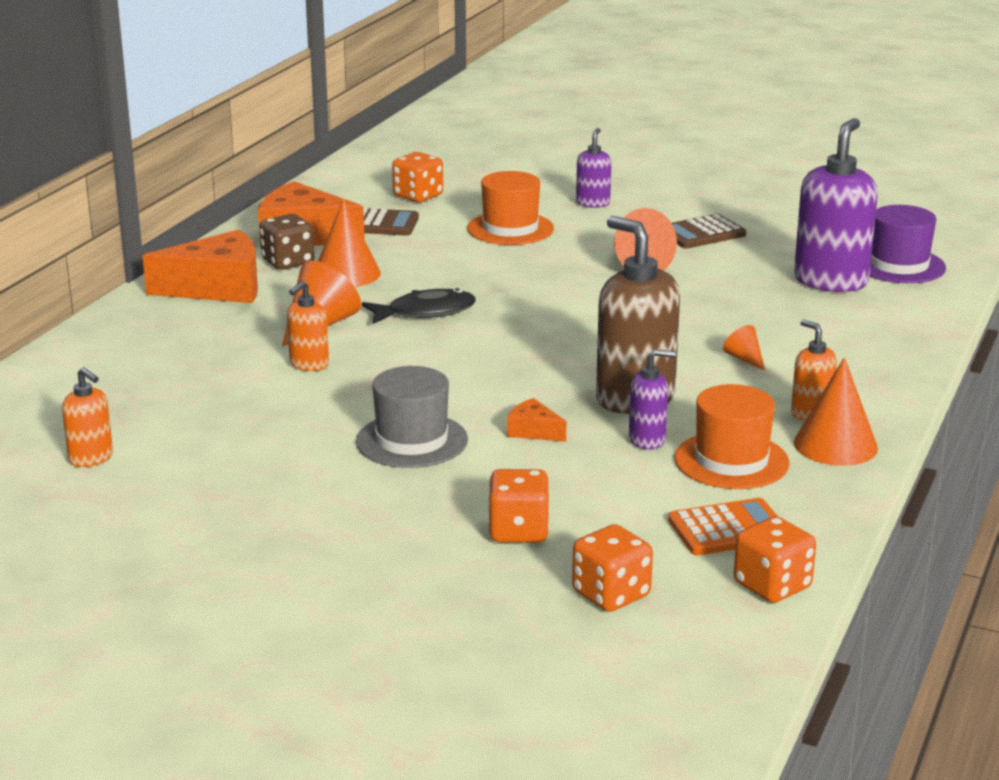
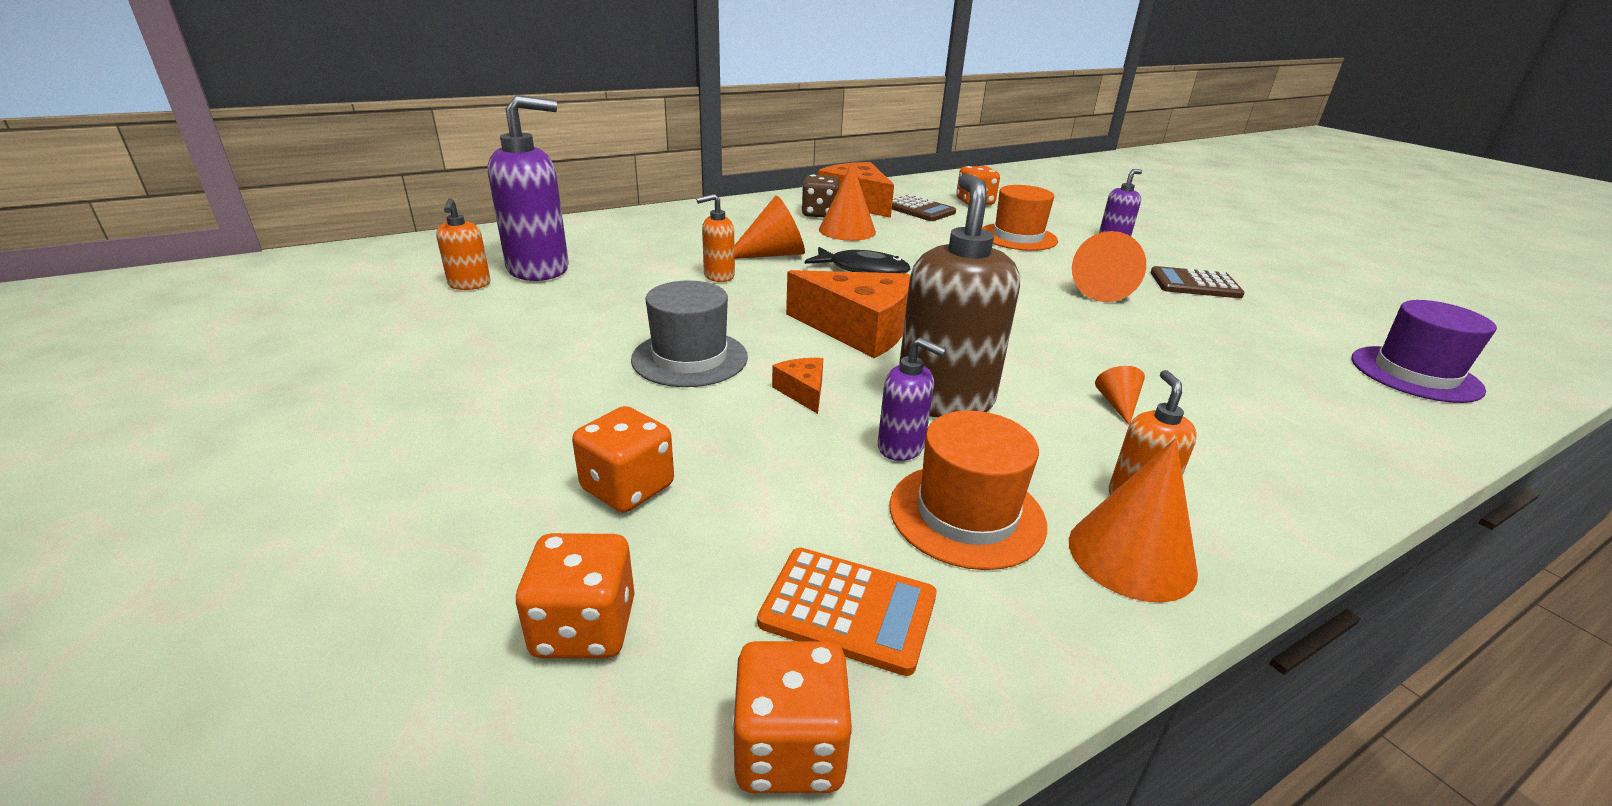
camera: 35 degrees right, 5 degrees up
orange cheese [142,229,258,303] -> orange cheese moved to [786,270,910,358]
purple soap dispenser [794,118,878,292] -> purple soap dispenser moved to [488,95,569,281]

